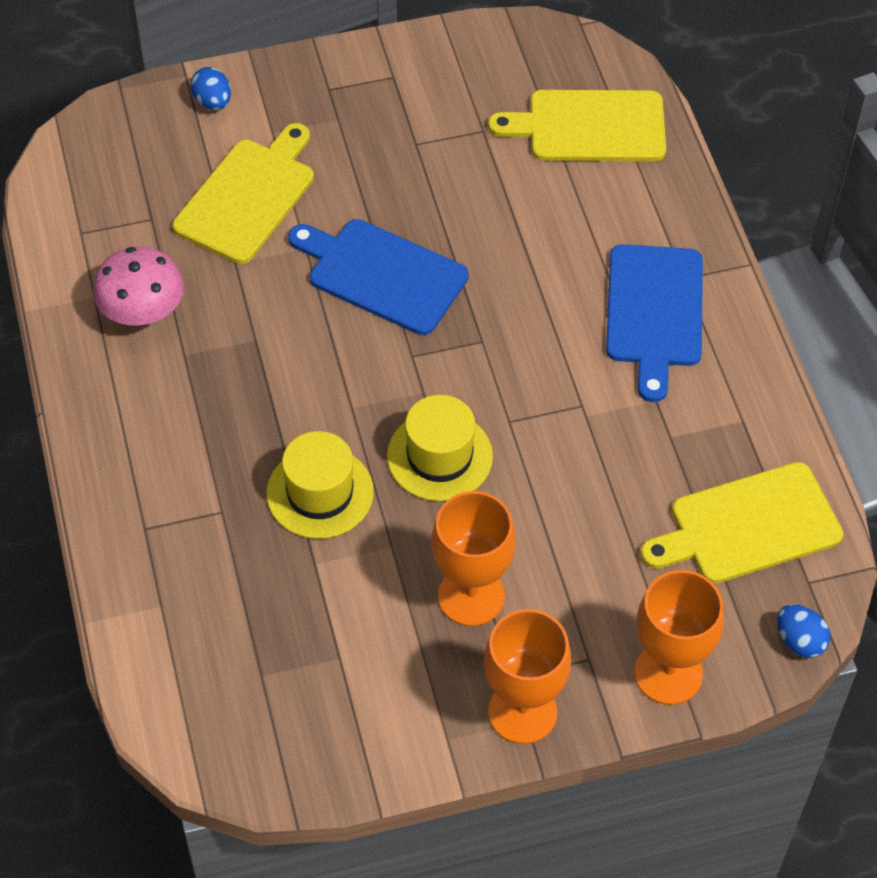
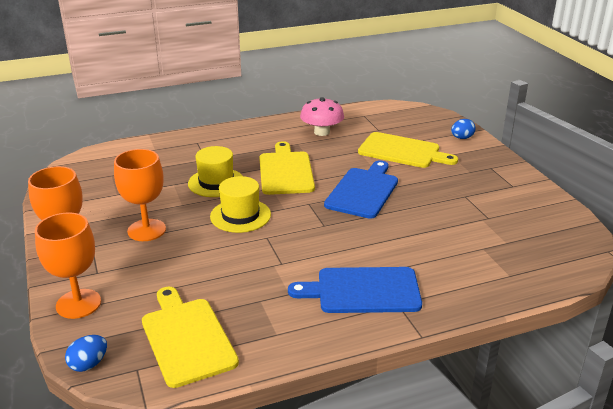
camera: 85 degrees right, 25 degrees down
yellow cutting board [488,90,666,161] -> yellow cutting board moved to [259,141,315,195]

